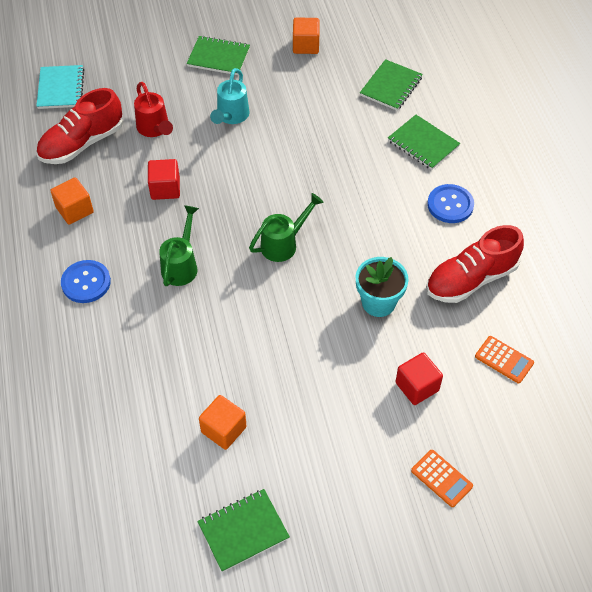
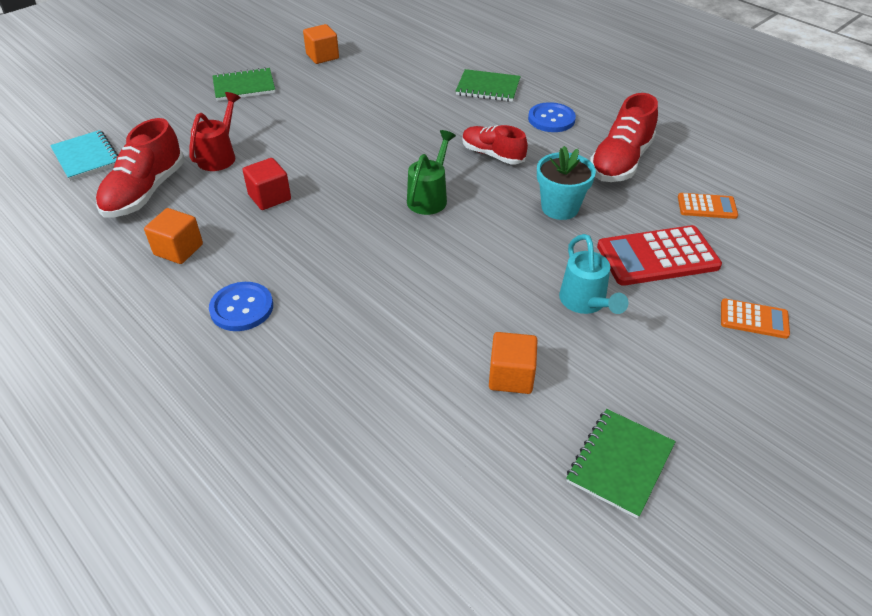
camera: 30 degrees left, 10 degrees down
red watering can [134,82,173,137] -> red watering can turned 105 degrees counterclockwise [189,92,241,171]
green watering can [159,205,199,286] -> none
turquoise watering can [210,68,249,124] -> turquoise watering can moved to [559,234,628,314]
green notebook [360,59,423,110] -> none
red cube [396,352,443,405] -> red calculator [597,225,722,286]
none -> red shoe [462,125,528,164]

